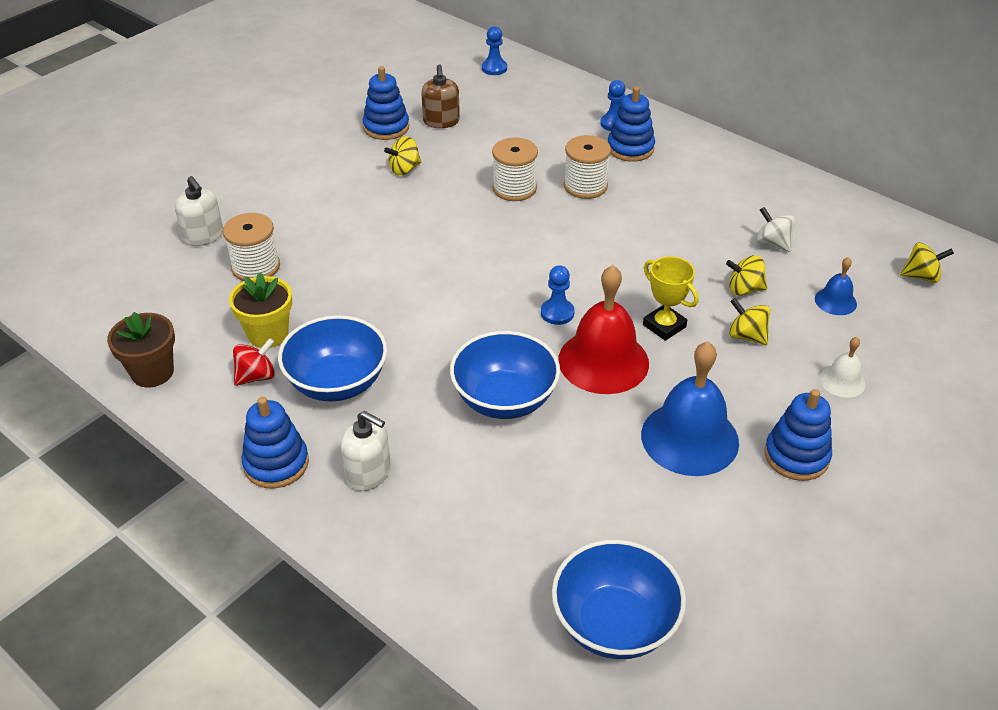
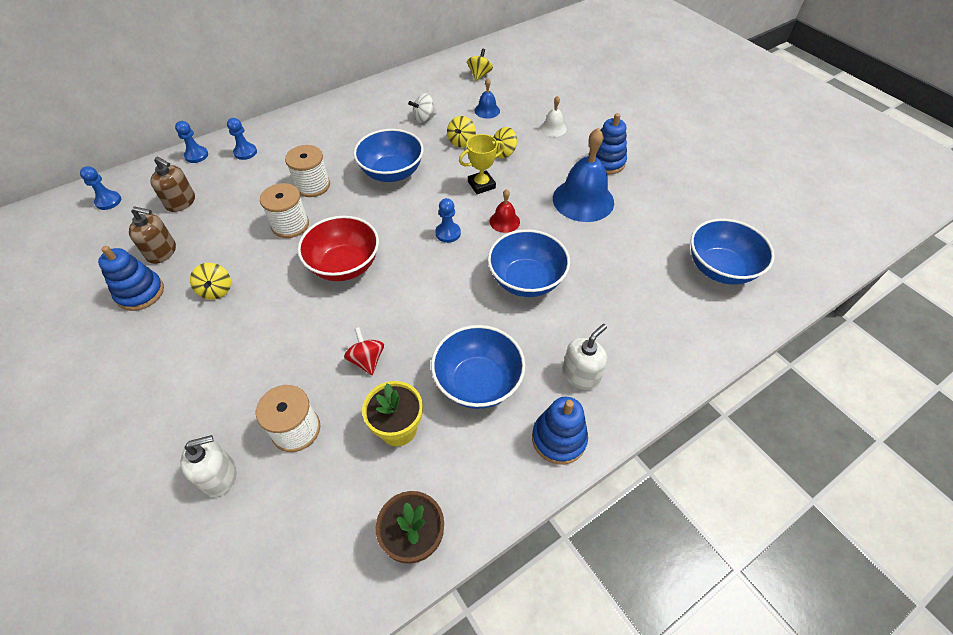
camera: 75 degrees left, 10 degrees up
red spinning top [233,338,275,386] -> red spinning top moved to [344,327,384,375]
red bell [558,265,649,394] -> red bell [489,189,520,233], size x0.48
blue stacking toy [608,87,655,162] -> none
none -> brown soap dispenser [150,157,195,212]
none -> blue pawn [175,121,208,163]
none -> red bowl [297,216,379,281]
none -> blue bowl [354,129,424,182]

